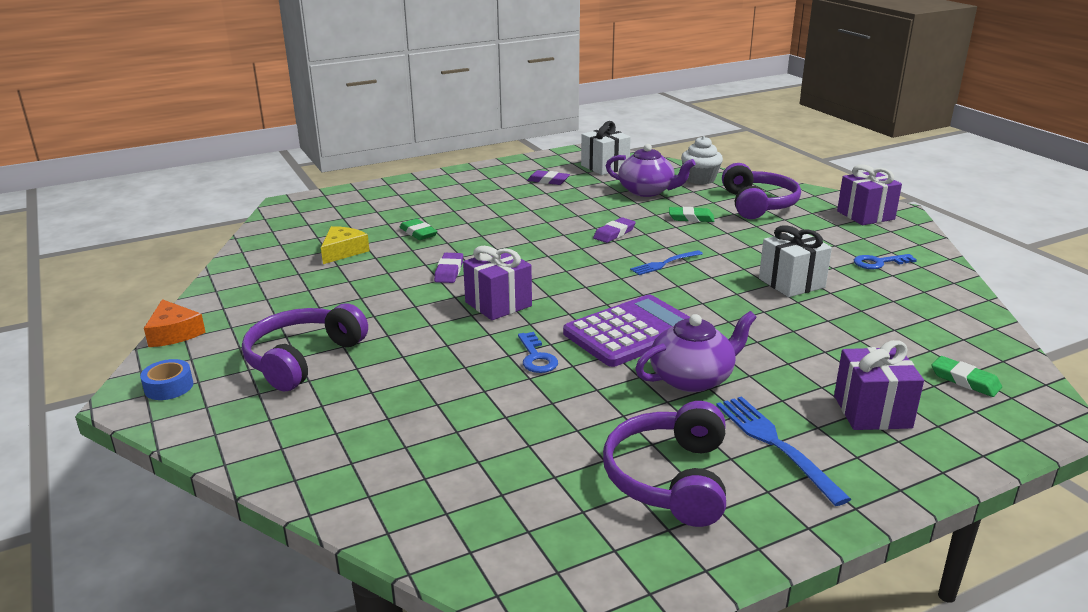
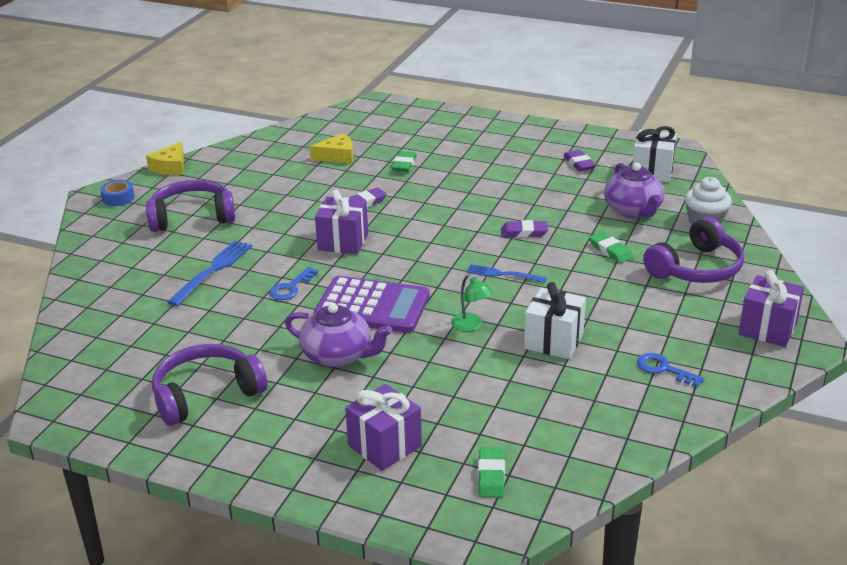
camera: 50 degrees right, 5 degrees up
orange cheese [144,299,206,347] -> yellow cheese [146,142,184,175]
blue fork [716,396,851,506] -> blue fork moved to [167,240,252,306]
none -> green lamp [451,275,493,331]

